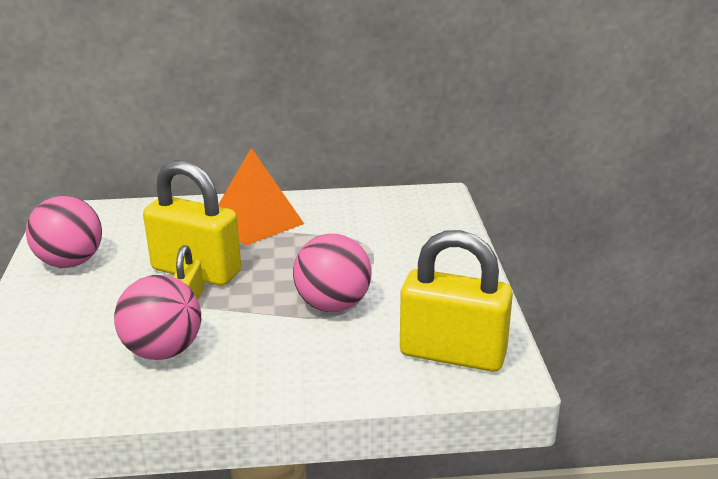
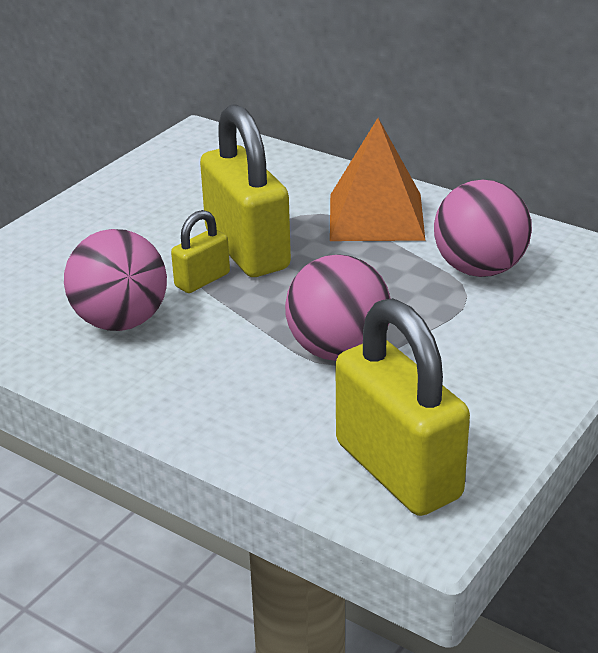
camera: 40 degrees right, 5 degrees up
pink ball [26,196,102,268] -> pink ball moved to [434,180,532,277]

